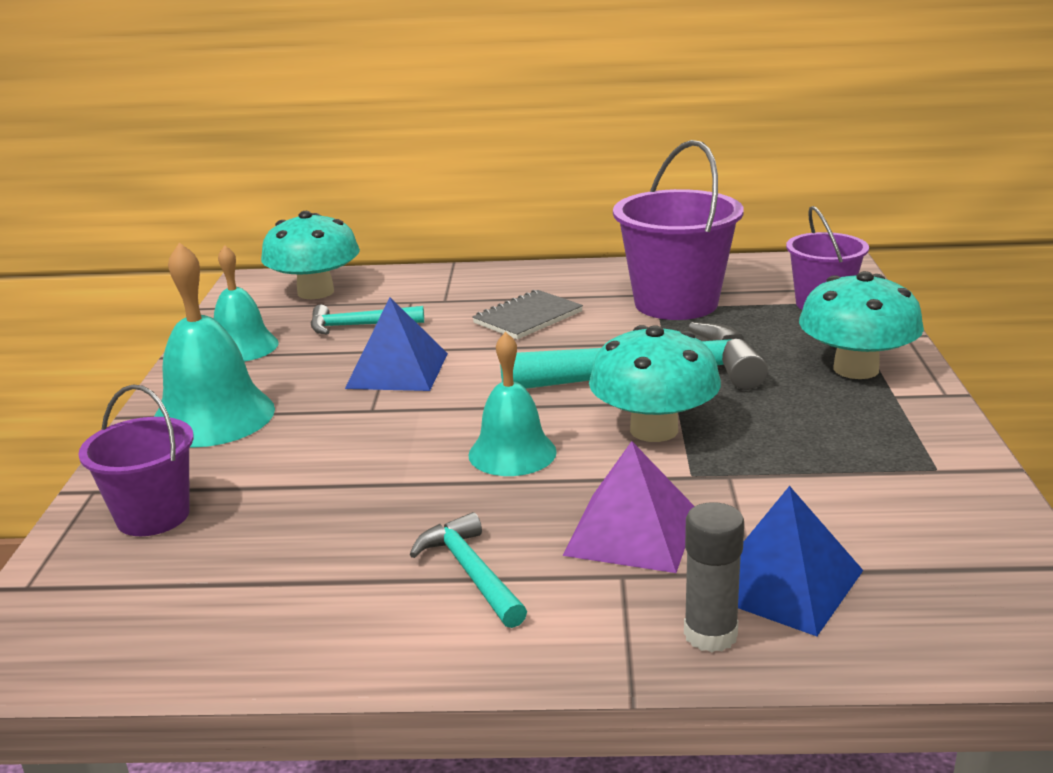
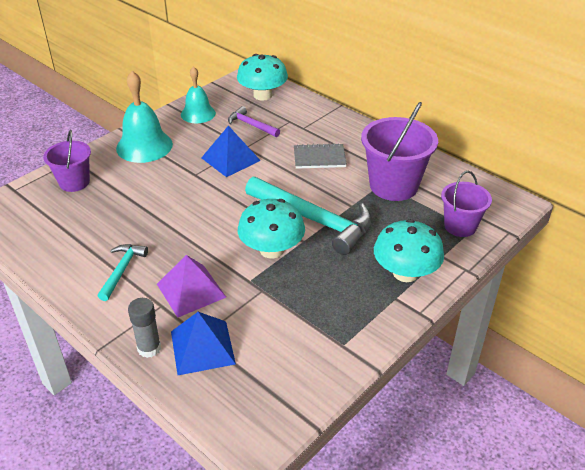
camera: 40 degrees right, 15 degrees up
turquoise hammer [311,305,424,334] -> purple hammer [228,106,280,137]
turquoise bell [468,332,557,476] -> none

